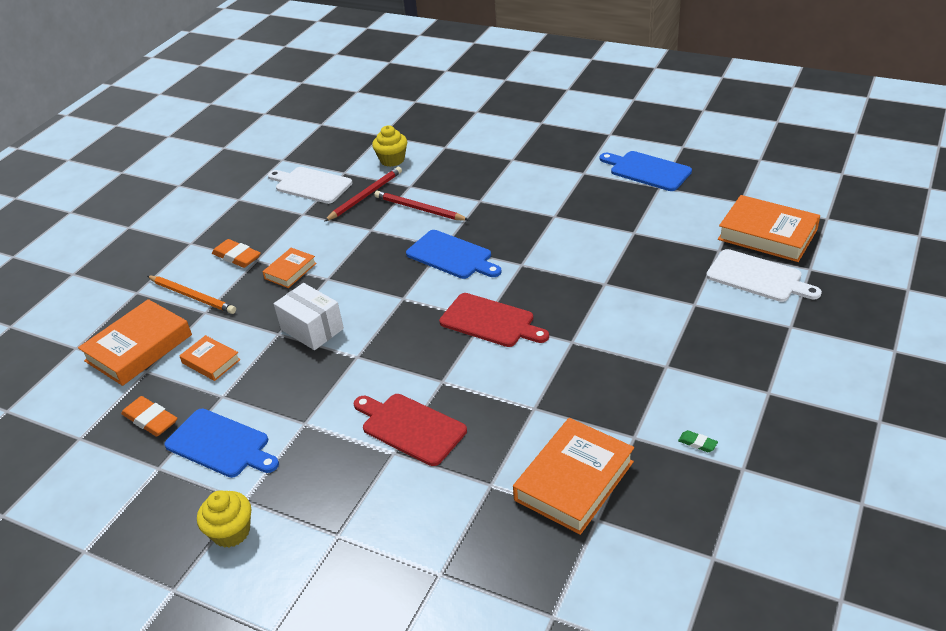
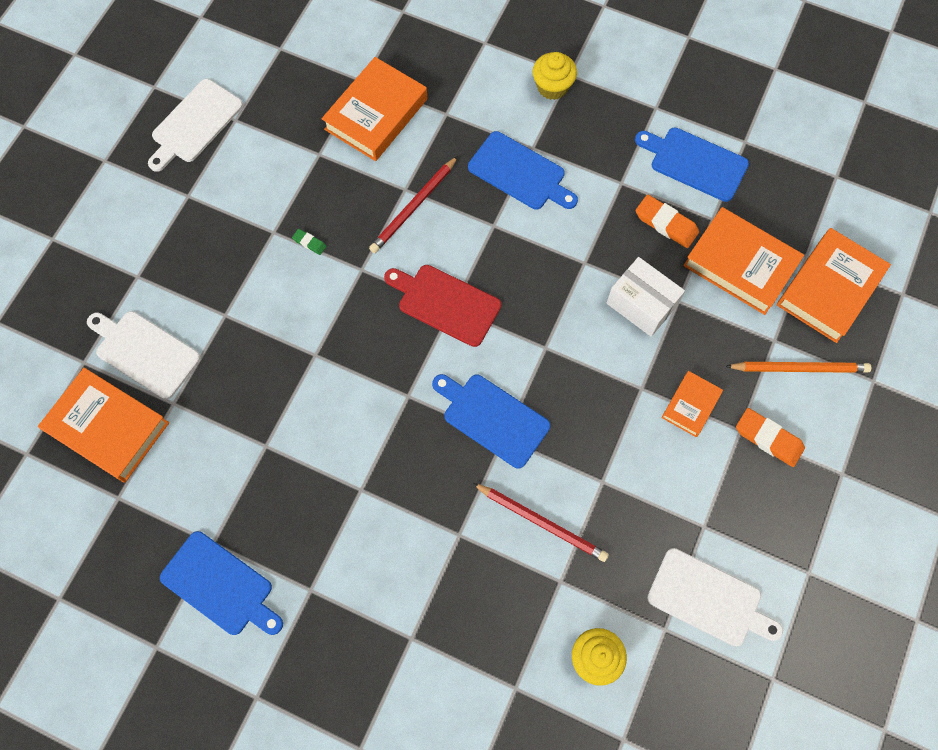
camera: 175 degrees right, 30 degrees up
orange eraser [121,396,177,437] -> orange eraser moved to [636,195,699,248]
orange pencil [147,276,236,314] -> orange pencil turned 150 degrees clockwise [725,362,871,373]
orange book [179,335,241,381] -> orange book [683,207,804,315], size x1.83
yellow cupcake [197,490,251,548] -> yellow cupcake moved to [532,52,577,100]
red pencil [324,167,402,222] -> red pencil moved to [369,156,458,253]
red cutting board [354,394,467,466] -> blue cutting board [468,131,578,210]
green eraser [678,430,718,452] -> green eraser moved to [292,229,326,255]
none -> white cutting board [148,79,243,172]

